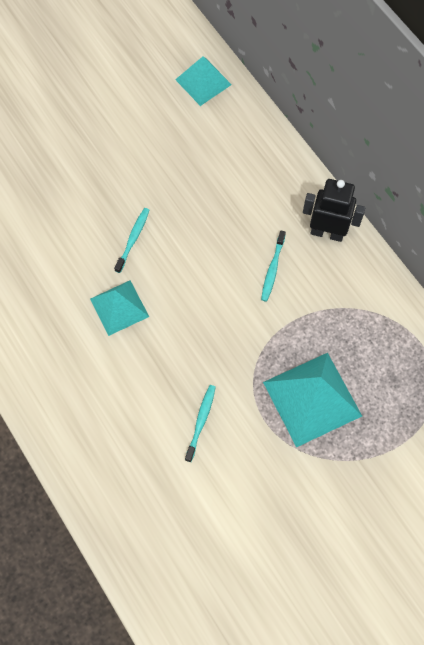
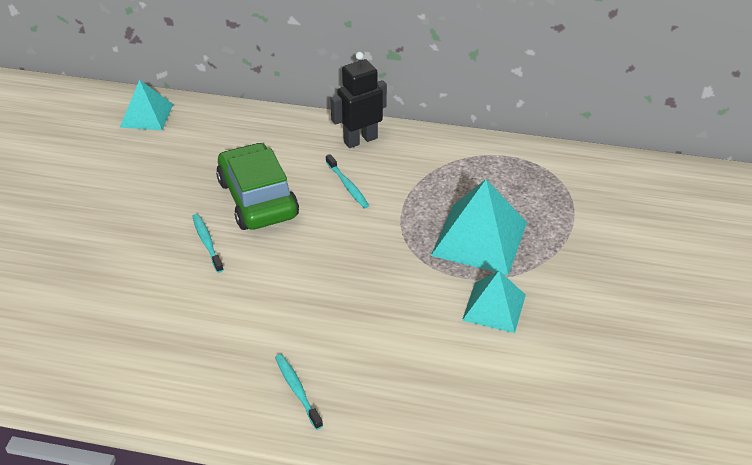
camera: 45 degrees left, 25 degrees down
turquoise pyramid [90,280,149,336] -> turquoise pyramid moved to [462,271,526,333]
turquoise toothbrush [185,385,216,462] -> turquoise toothbrush moved to [275,354,323,430]
none -> green car [216,142,299,230]

